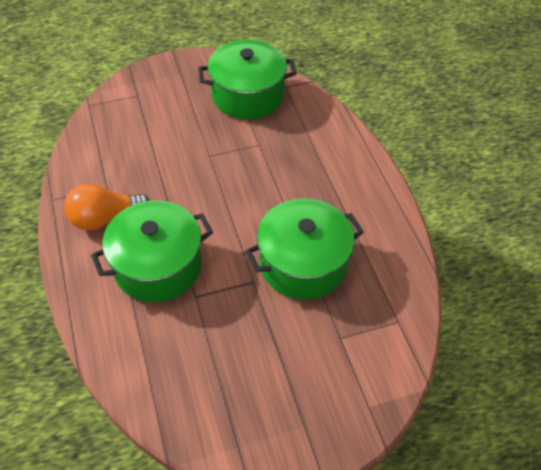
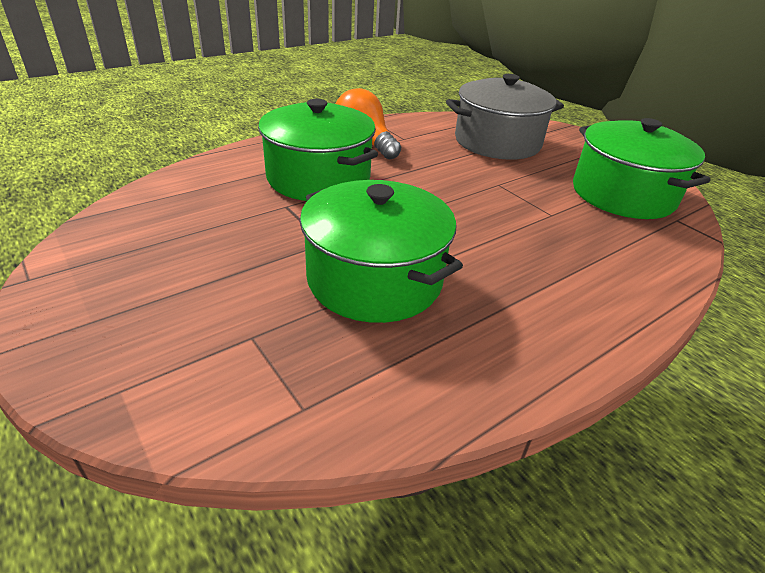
camera: 70 degrees right, 15 degrees down
none -> grey pot [446,74,564,160]

